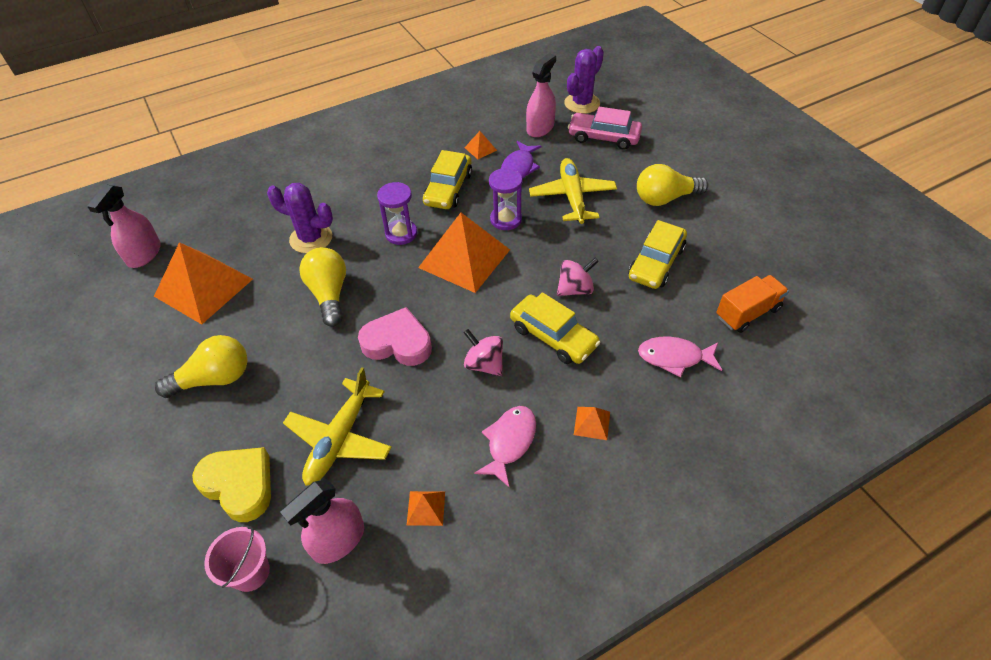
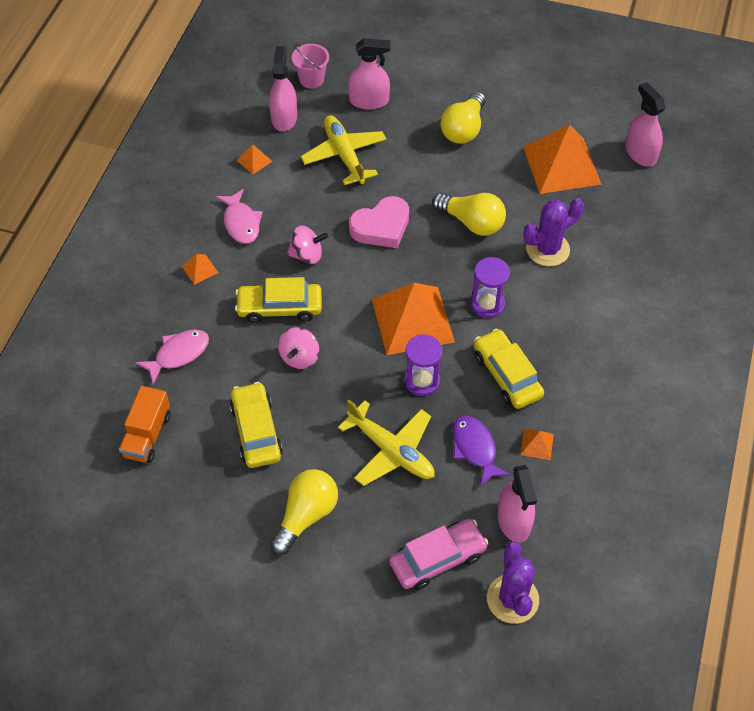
camera: 135 degrees right, 5 degrees up
yellow heart [192,447,271,522] -> pink spray bottle [348,38,390,110]

